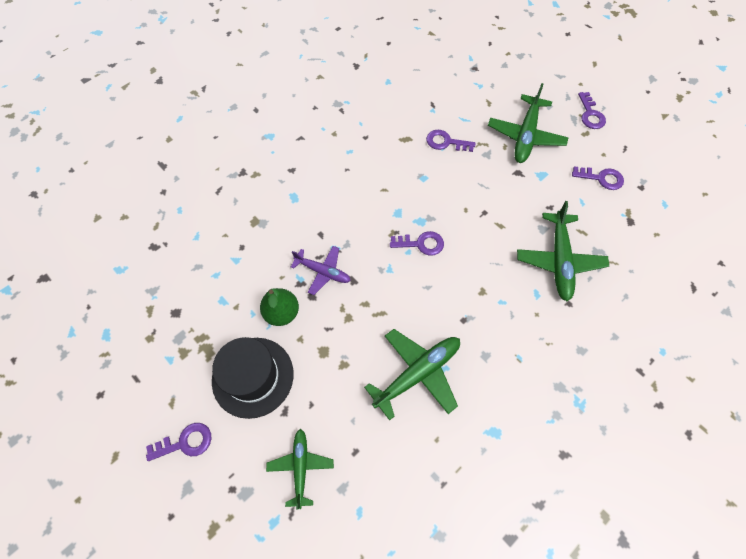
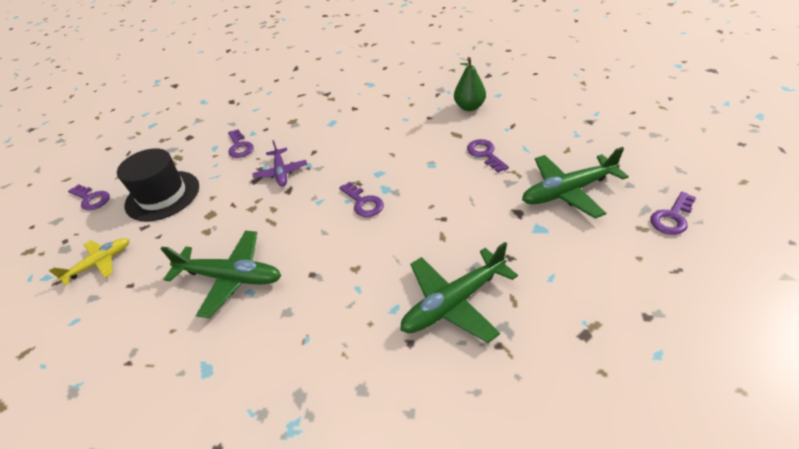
camera: 55 degrees right, 20 degrees down
green pear [260,288,299,326] -> green pear moved to [454,57,486,111]
green plane [266,429,334,510] -> yellow plane [49,238,129,285]
purple key [572,166,624,190] -> purple key moved to [228,129,254,158]

